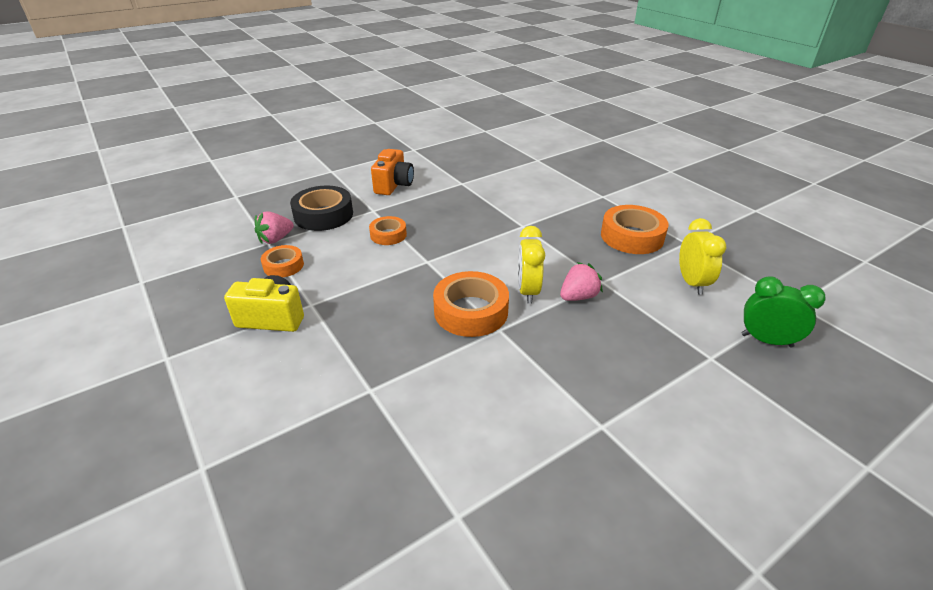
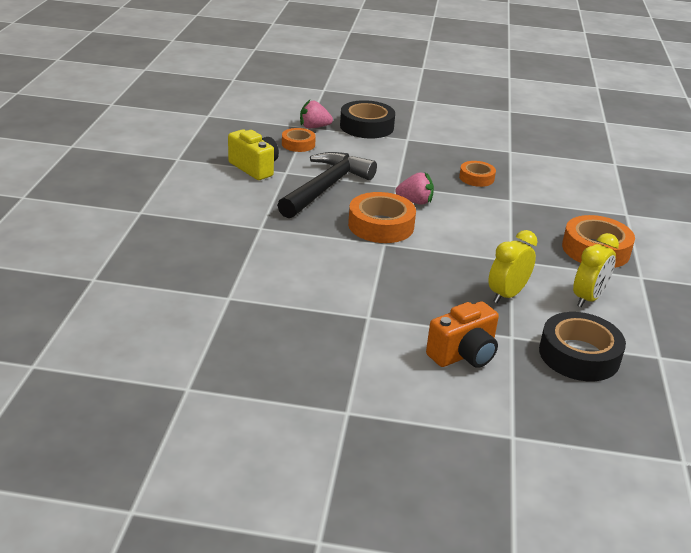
camera: 40 degrees right, 5 degrees down
orange tape [369,216,407,245] -> orange tape moved to [459,161,496,187]
orange camera [371,149,414,195] -> orange camera moved to [426,301,499,368]
yellow clock [518,226,545,304] -> yellow clock moved to [488,230,537,303]
pink strawberry [560,262,603,301] -> pink strawberry moved to [395,172,434,205]
green clock [741,276,826,347] -> black tape [539,312,626,381]
none -> black hammer [277,152,377,218]

